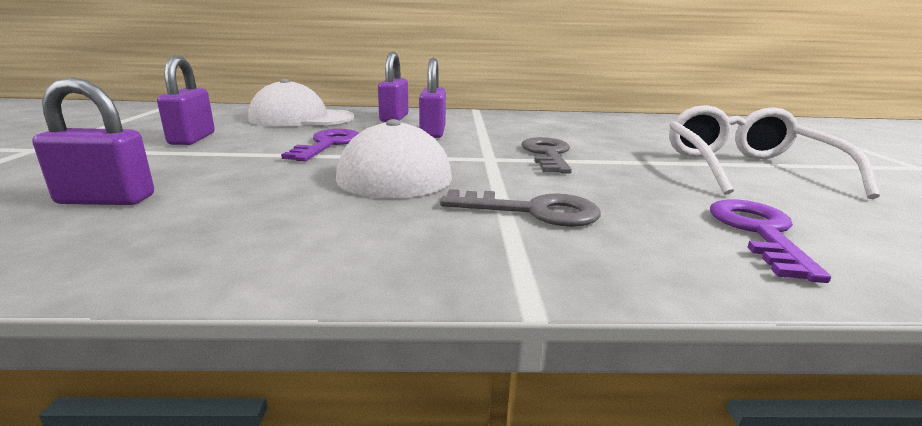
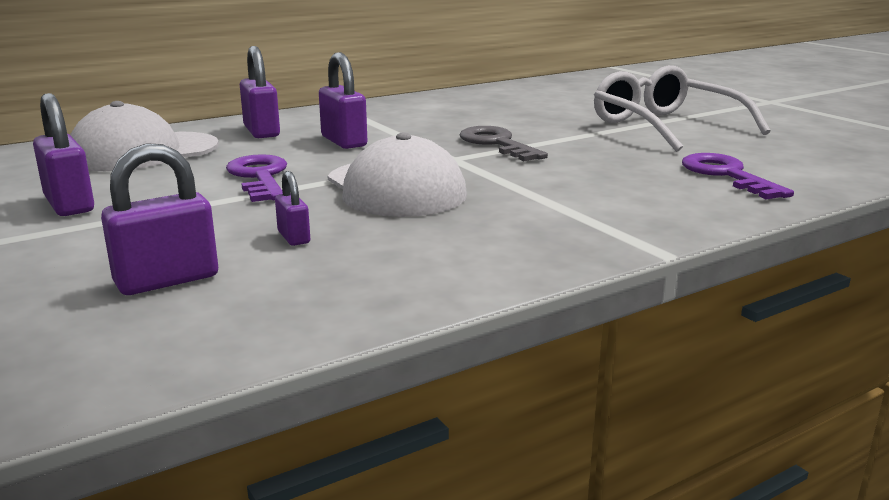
camera: 30 degrees left, 0 degrees up
grey key [440,189,601,227] -> none
none -> purple padlock [275,171,310,246]

